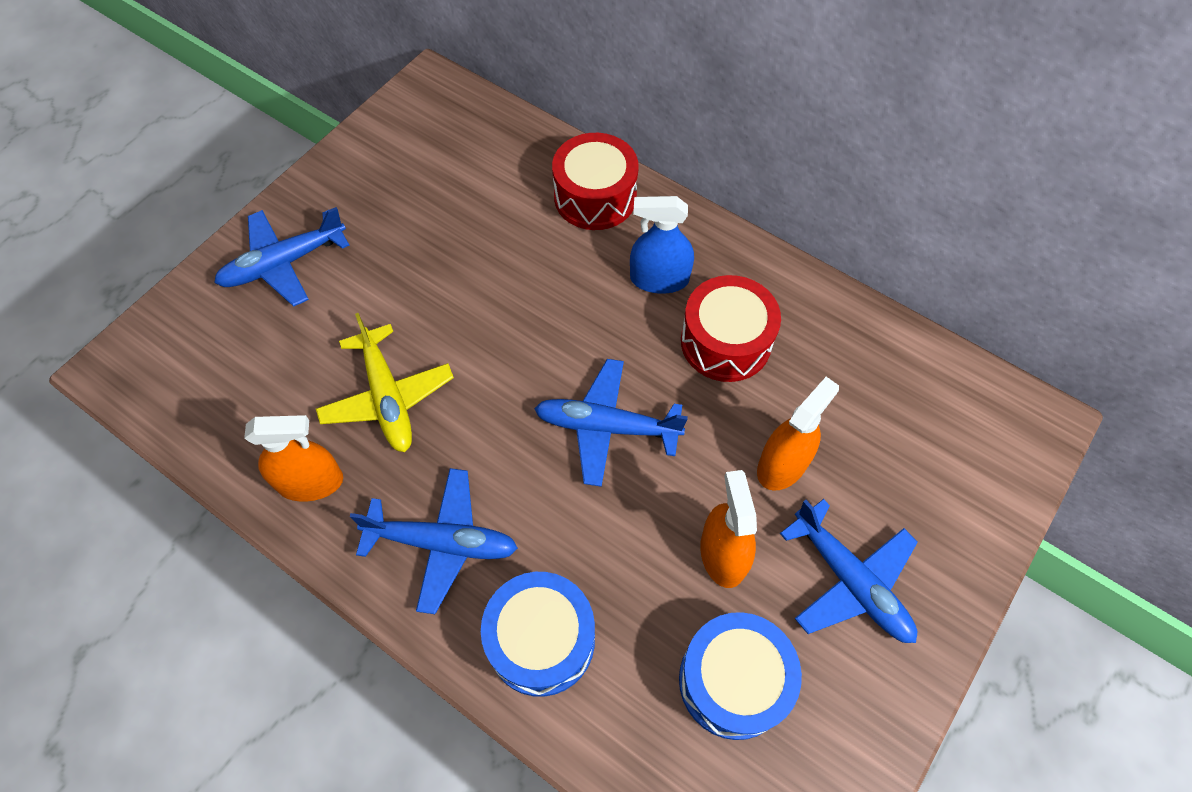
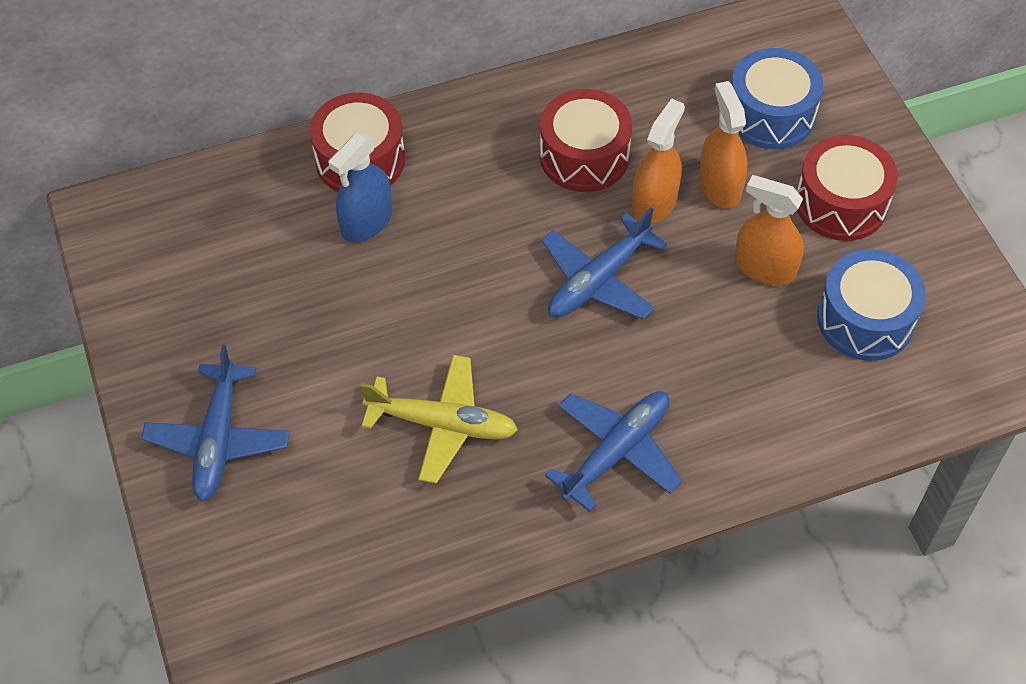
camera: 55 degrees left, 5 degrees down
orange spray bottle [244,415,343,502] -> orange spray bottle moved to [632,99,685,224]
blue drum [481,572,595,697] -> blue drum moved to [732,48,823,149]
blue spray bottle [630,196,694,294] -> blue spray bottle moved to [328,133,392,243]
blue plane [780,499,918,643] -> red drum [797,135,898,241]

